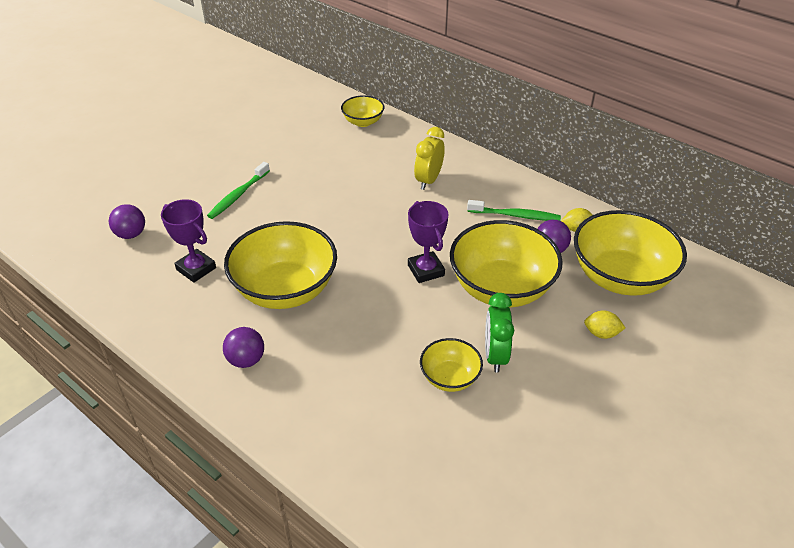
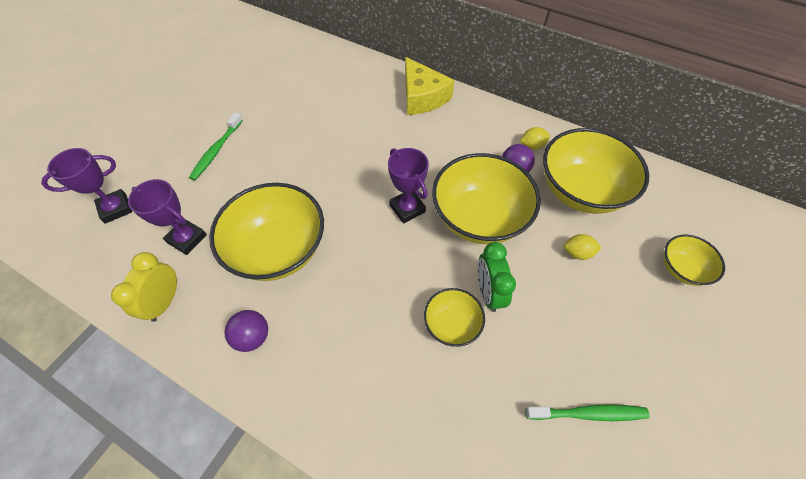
camera: 10 degrees left, 15 degrees up
purple ball [109,204,145,239] -> purple trophy [41,148,132,224]
yellow bowl [341,95,384,127] -> yellow bowl moved to [663,235,725,286]
yellow clock [414,127,445,190] -> yellow clock moved to [111,252,177,322]
green toothbrush [467,200,561,221] -> green toothbrush moved to [525,404,650,421]
none -> yellow cheese [405,57,454,115]

